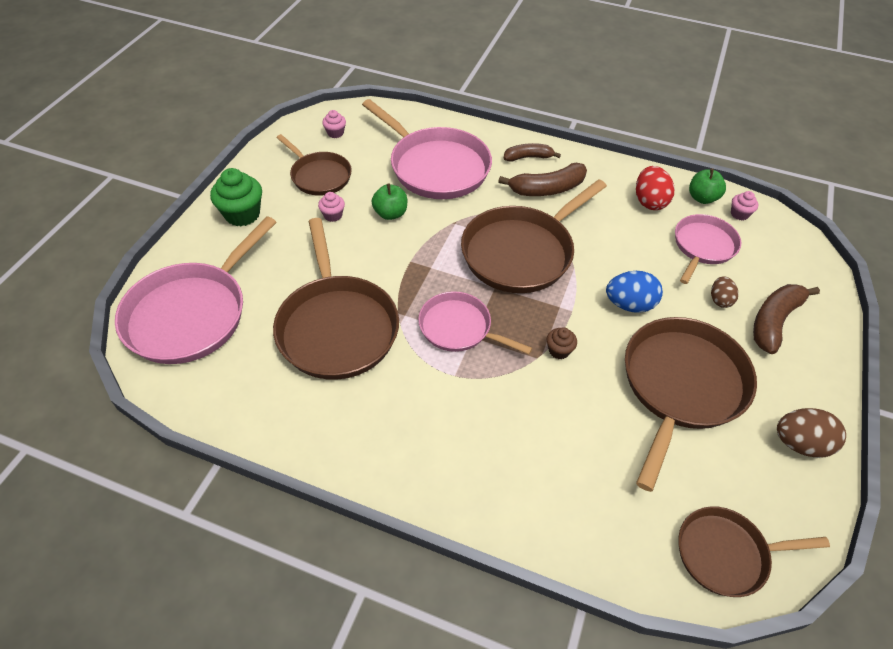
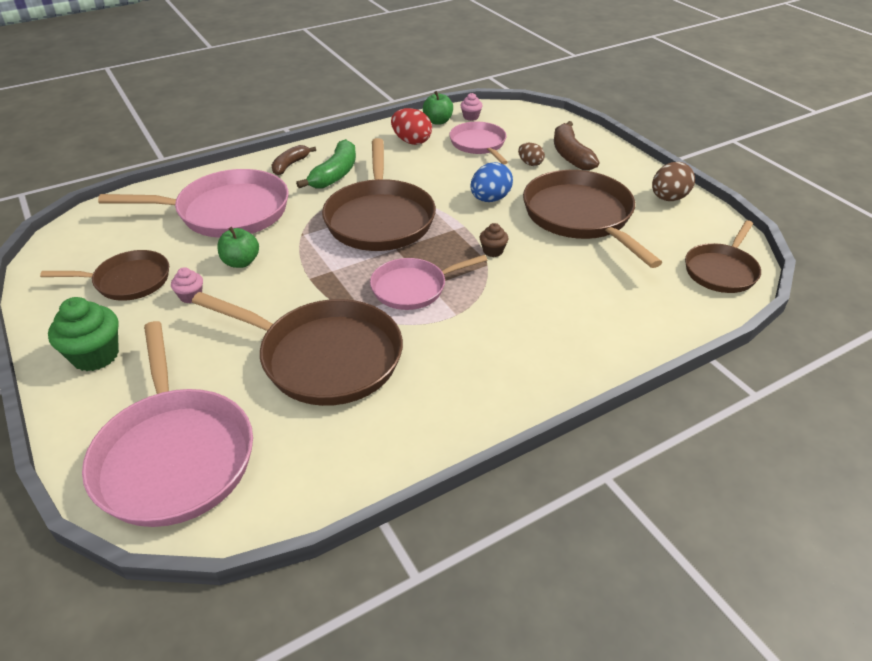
camera: 50 degrees left, 10 degrees down
pink cupcake [322,110,346,138] -> none
brown banana [498,163,587,196] -> green banana [296,139,356,188]

